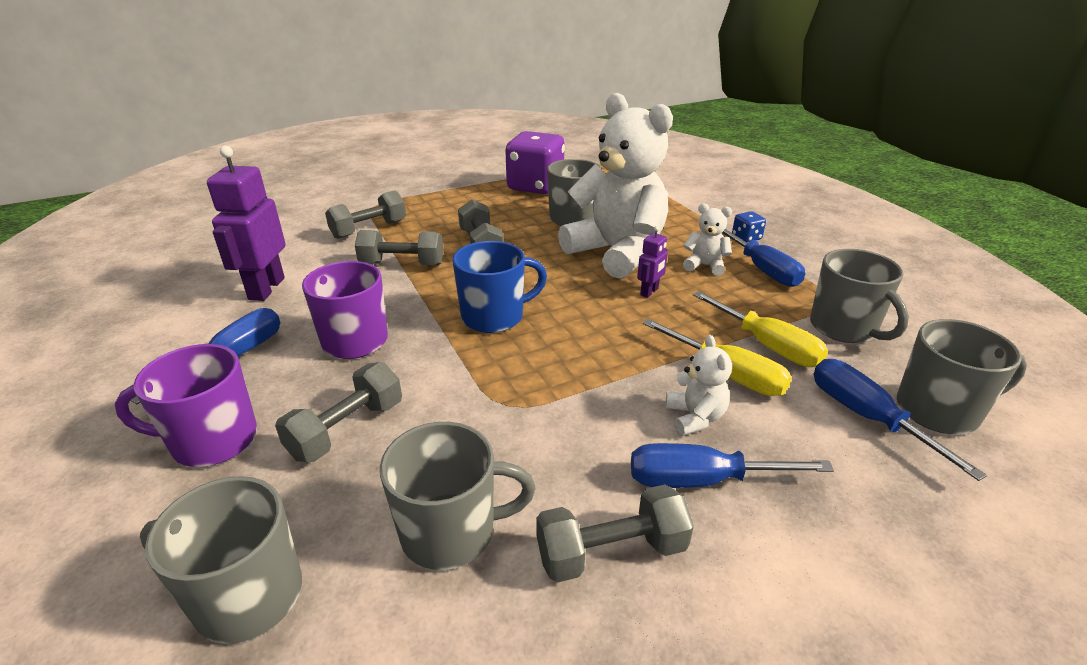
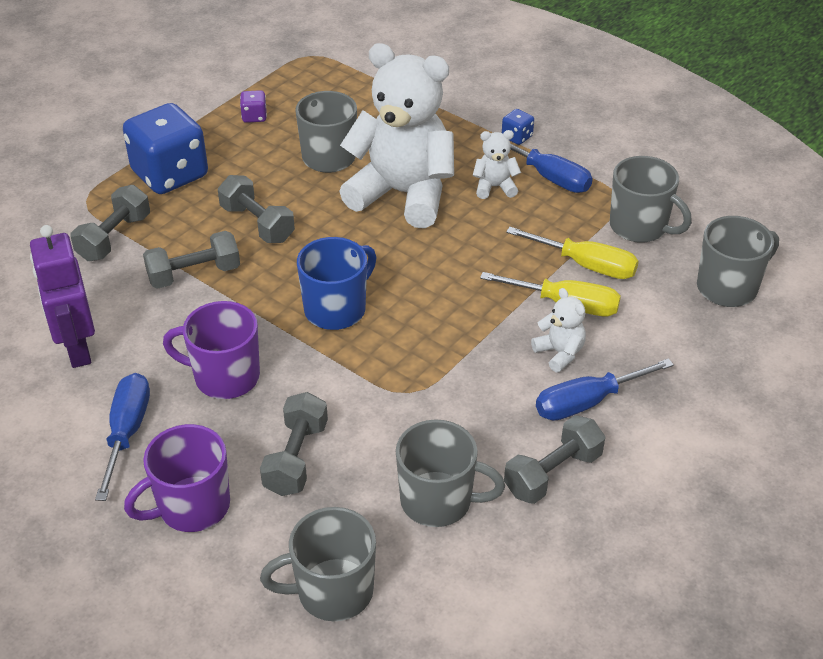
camera: 25 degrees left, 10 degrees up
grey mug [380,422,536,570] -> grey mug turned 45 degrees clockwise [396,419,505,527]
purple dice [505,131,565,194] -> purple dice [240,90,267,123], size x0.41
purple robot [637,226,668,298] -> none
blue screwdriver [814,359,987,481] -> none
none -> blue dice [123,103,208,194]

